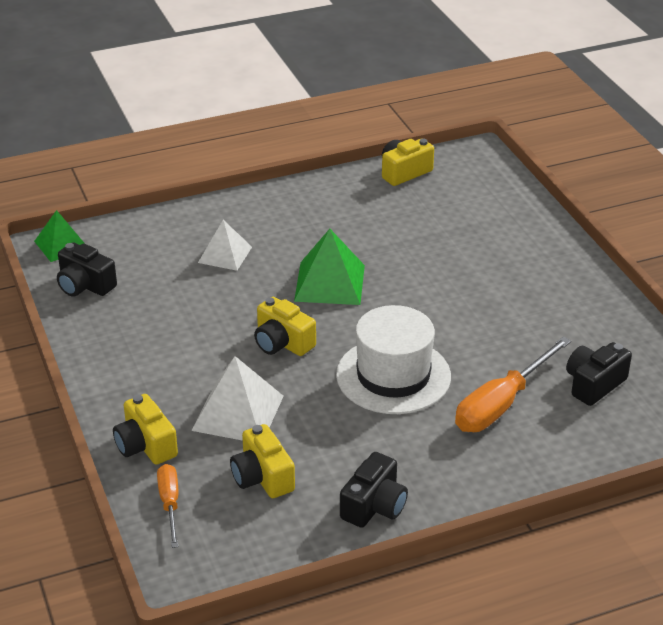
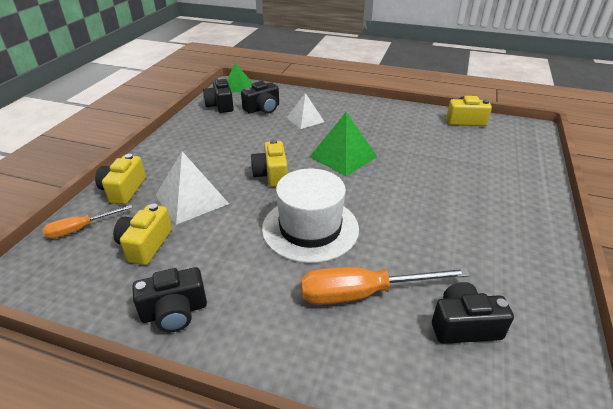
camera: 40 degrees right, 0 degrees up
orange screwdriver [157,464,178,548] -> orange screwdriver turned 150 degrees counterclockwise [43,205,133,239]
none -> black camera [241,81,279,114]

